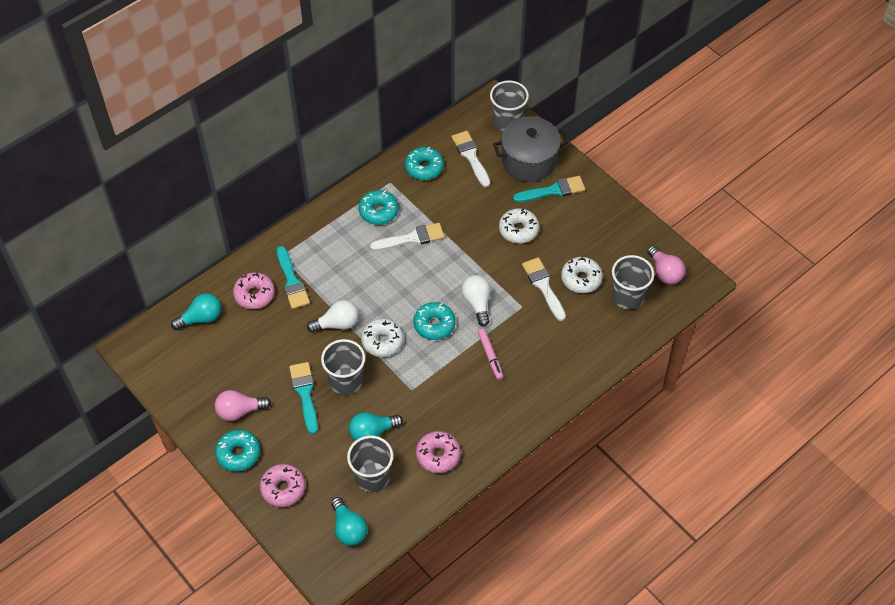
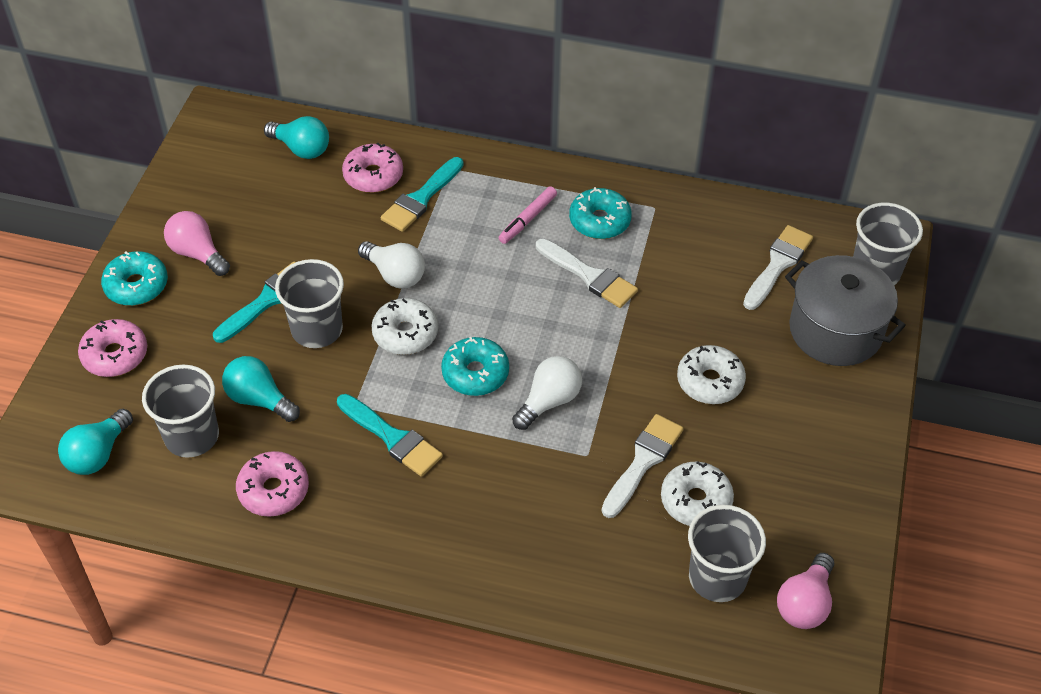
camera: 55 degrees right, 5 degrees down
turquoise donut [405,147,444,180] -> none
pink marker [478,329,504,380] -> pink marker moved to [499,186,557,244]
turquoise brush [513,176,585,202] -> turquoise brush moved to [337,394,443,477]

